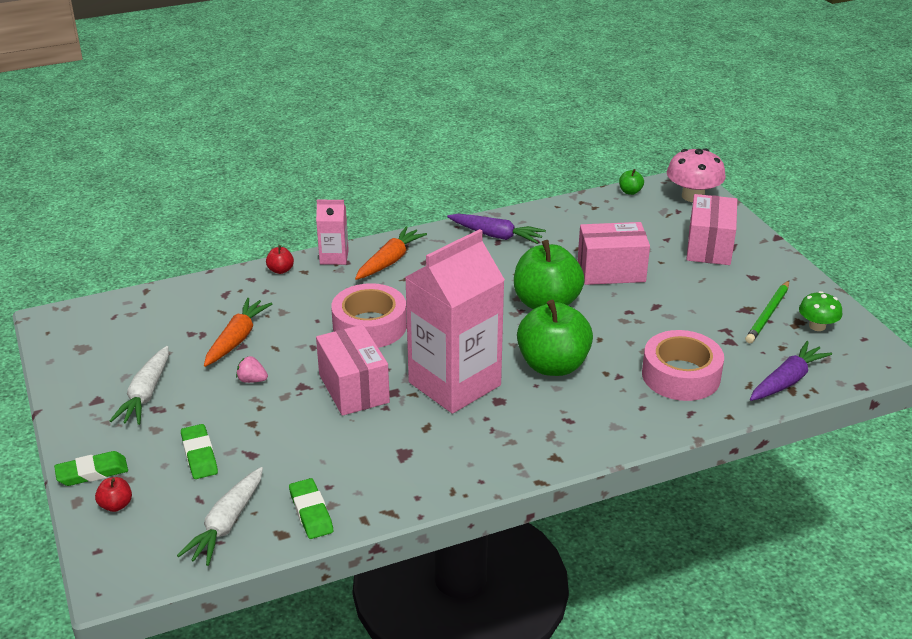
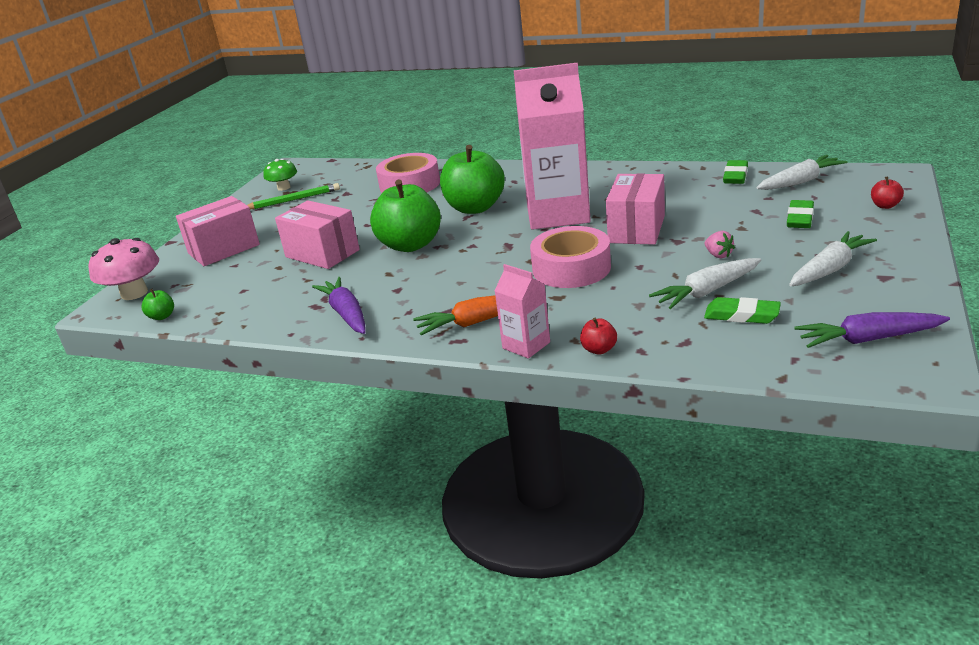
camera: 135 degrees left, 5 degrees down
green eraser [54,451,128,486] -> green eraser moved to [704,297,781,324]
orange carrot [204,298,272,367] -> white carrot [649,258,761,309]
purple carrot [750,341,832,401] -> purple carrot moved to [794,312,950,348]

